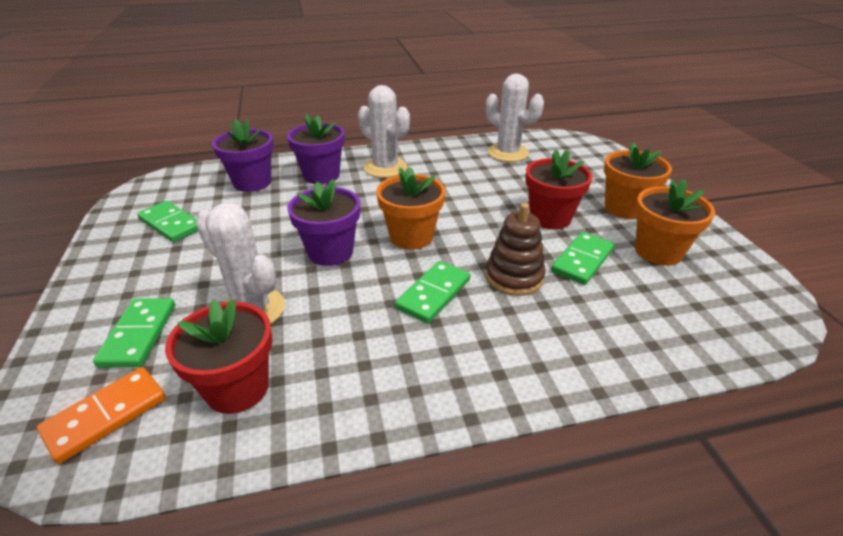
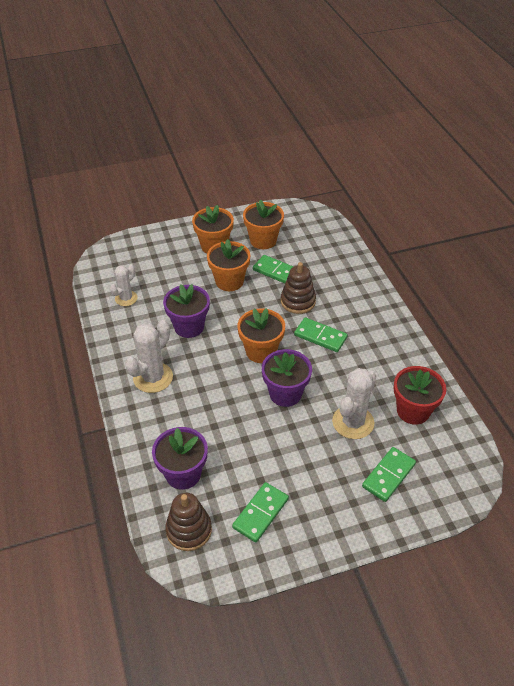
camera: 95 degrees left, 10 degrees up
orange domino [37,367,166,464] -> none
green domino [93,298,175,368] -> green domino turned 45 degrees counterclockwise [362,447,416,502]
purple flower pot [287,114,345,184] -> purple flower pot moved to [163,284,210,338]
white cactus [486,74,544,162] -> white cactus [110,265,138,306], size x0.63
red flower pot [525,149,593,229] -> orange flower pot [207,239,250,291]
none -> brown stacking toy [165,493,212,551]

